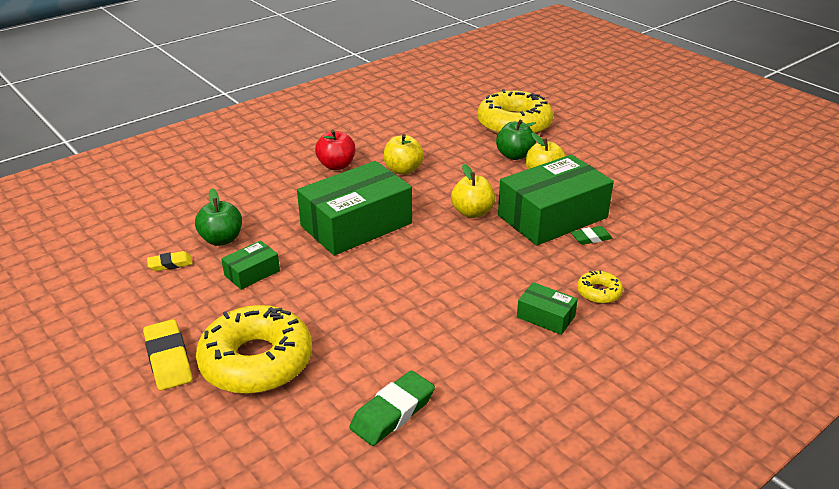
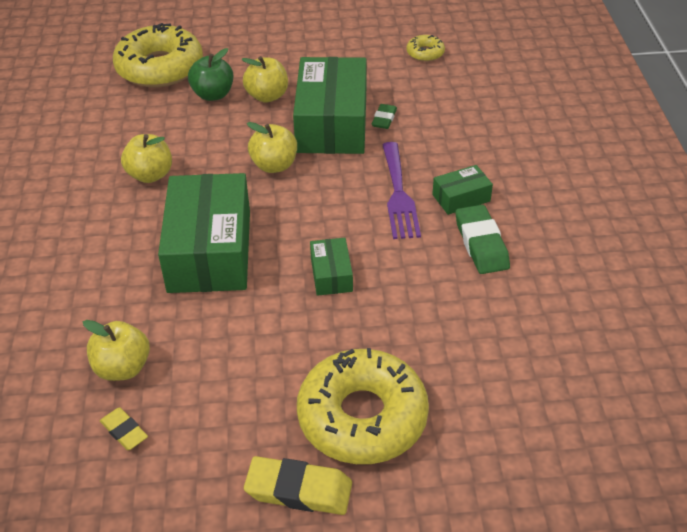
camera: 55 degrees left, 10 degrees up
yellow eraser [147,251,193,271] -> yellow eraser turned 60 degrees counterclockwise [100,407,148,450]
green apple [195,188,242,246] -> yellow apple [83,320,150,381]
green box [221,240,280,290] -> green box moved to [310,238,353,296]
red apple [315,130,355,170] -> none
green eraser [349,371,435,446] -> green eraser moved to [455,205,510,274]
yellow donut [577,271,623,304] -> yellow donut moved to [406,35,445,62]
none -> purple fork [382,142,421,239]

